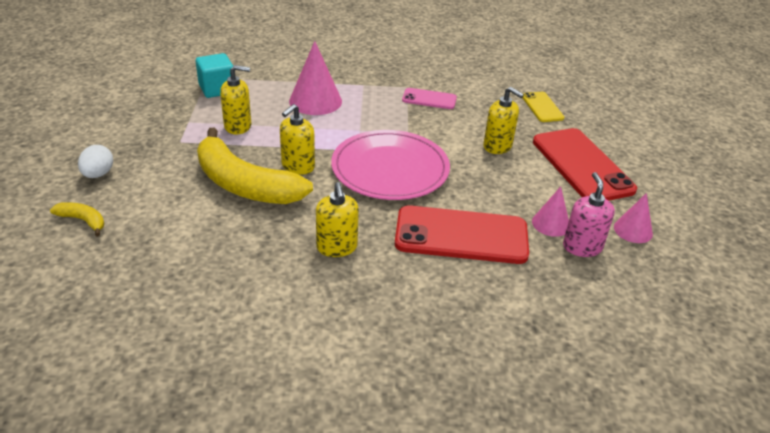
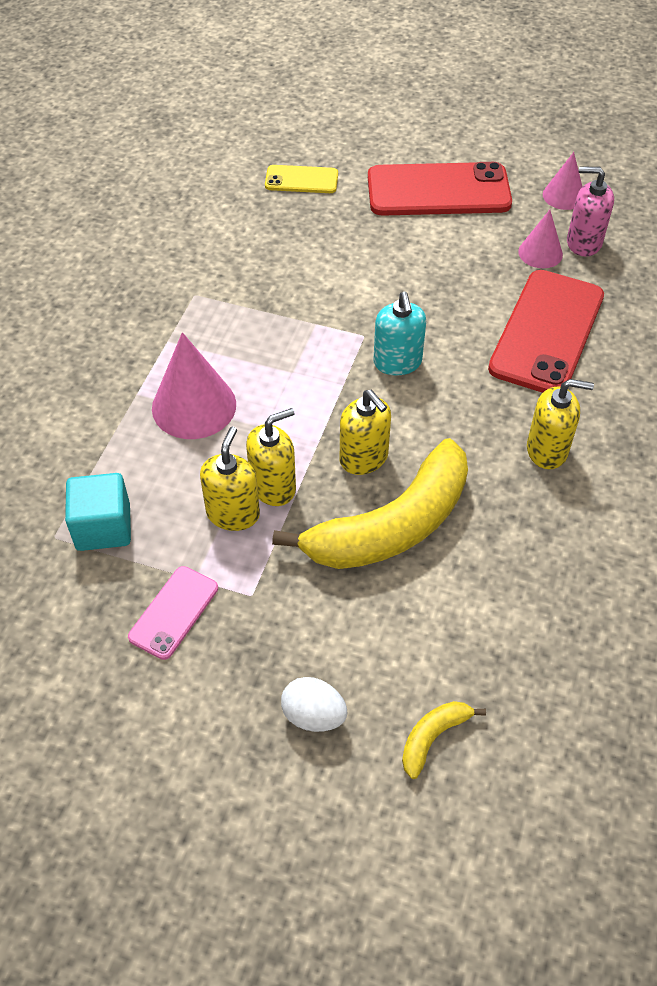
camera: 70 degrees left, 15 degrees up
pink plate [331,130,450,200] -> turquoise soap dispenser [374,292,426,376]
pink phone [402,88,457,109] -> pink phone moved to [128,566,218,660]
yellow soap dispenser [483,87,524,154] -> yellow soap dispenser moved to [246,408,296,506]

